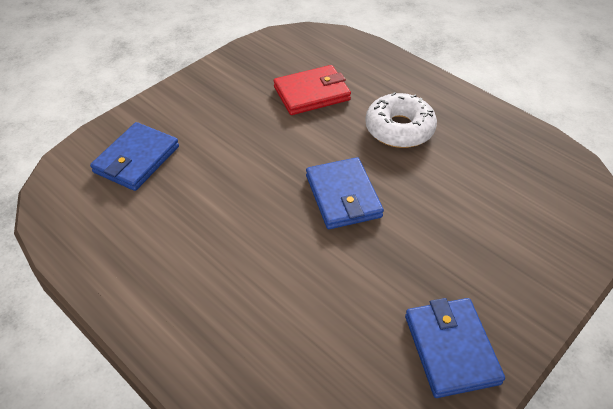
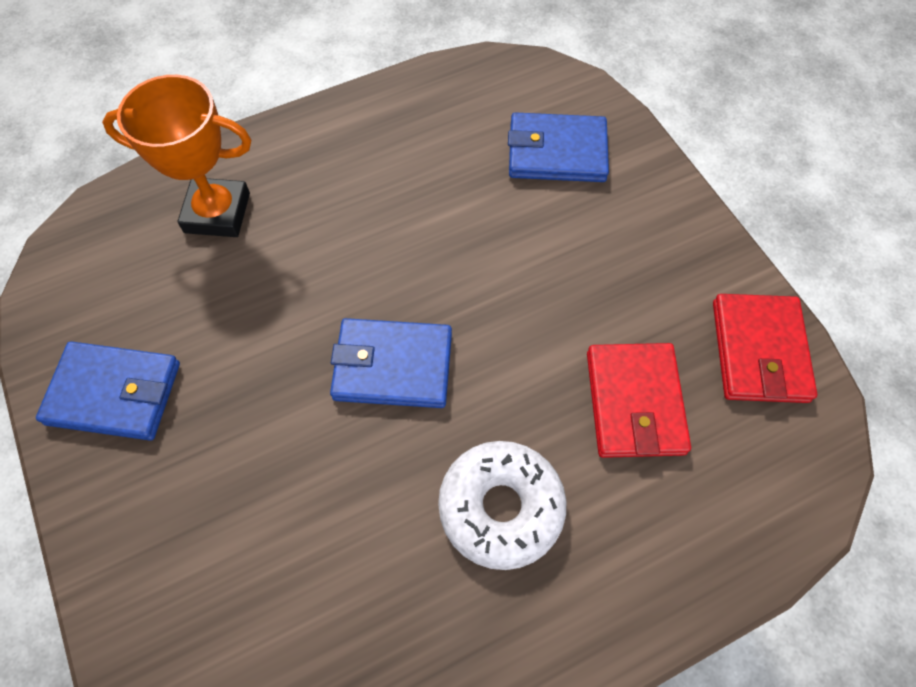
camera: 110 degrees right, 15 degrees up
blue wallet [90,122,179,191] -> blue wallet turned 45 degrees counterclockwise [508,112,609,182]
none -> orange trophy [102,75,251,237]
none -> red wallet [713,294,817,403]

